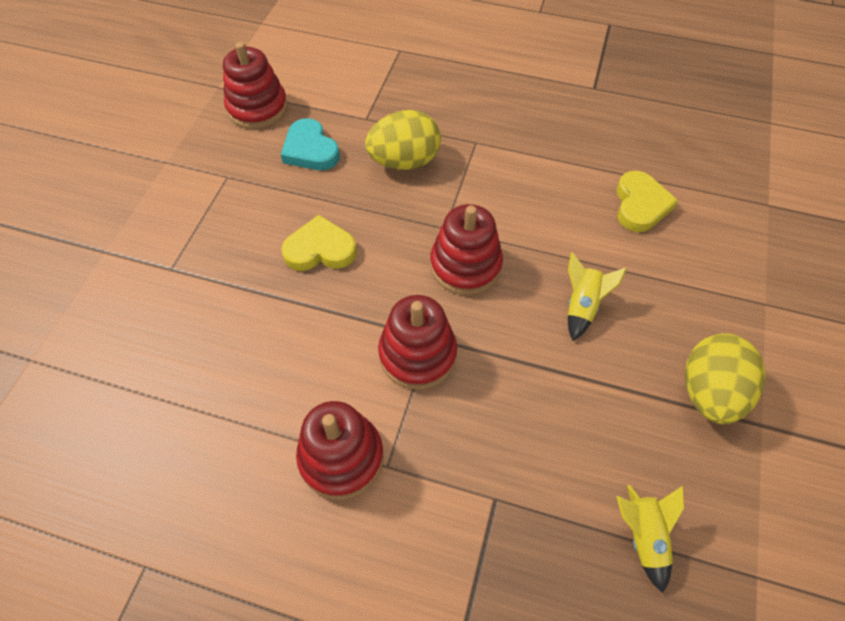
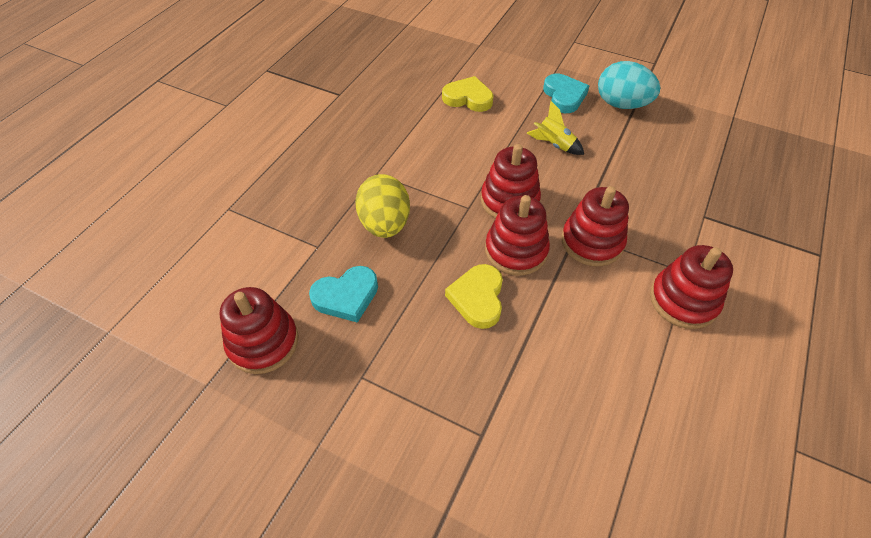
camera: 80 degrees left, 5 degrees down
yellow rocket [616,485,684,593] -> none
yellow egg [685,333,765,424] -> turquoise egg [598,61,661,109]
none -> red stacking toy [485,195,550,275]
none -> turquoise heart [543,74,589,113]

